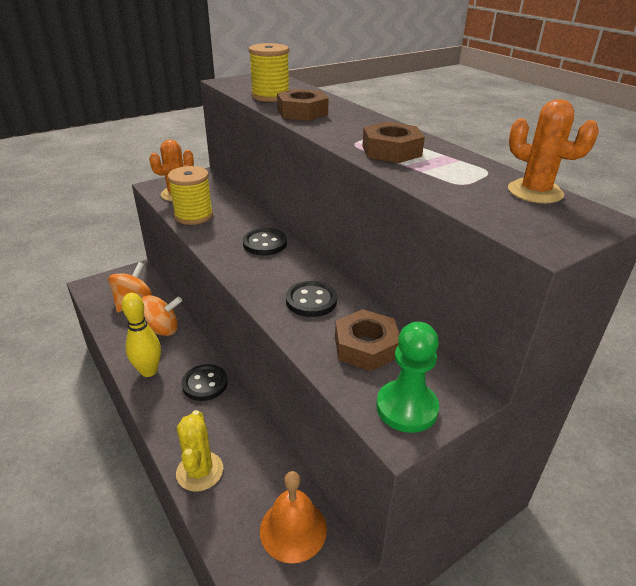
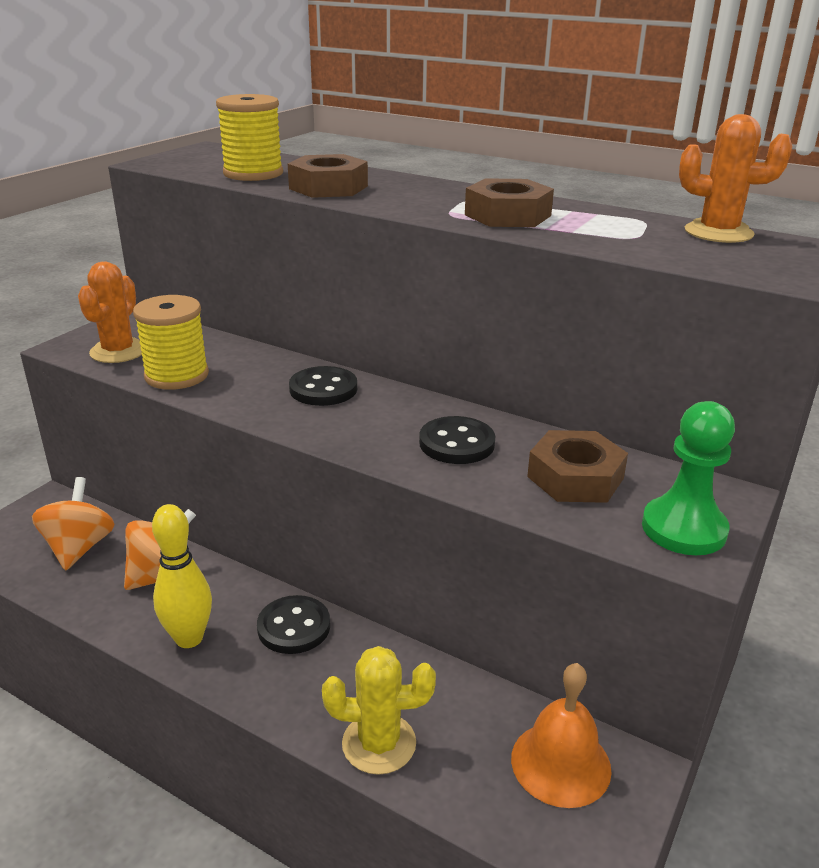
camera: 25 degrees left, 5 degrees down
yellow cactus [176,410,223,492] -> yellow cactus turned 60 degrees counterclockwise [322,646,436,775]

